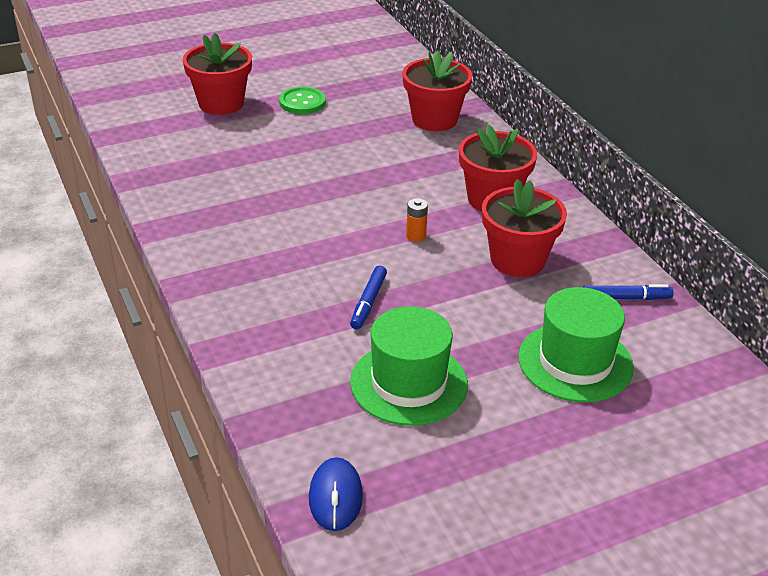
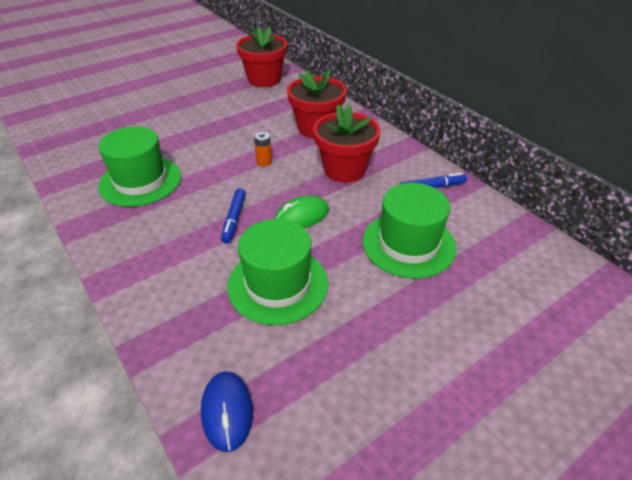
camera: 10 degrees left, 5 degrees up
red flower pot [183,33,252,115] -> none
green button [279,87,326,114] -> none
none -> green hat [98,126,181,207]
none -> green mouse [275,195,329,228]

